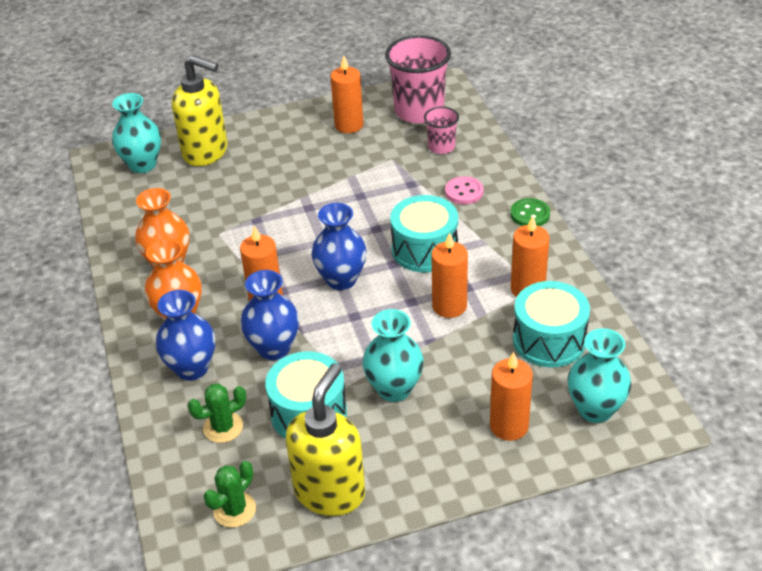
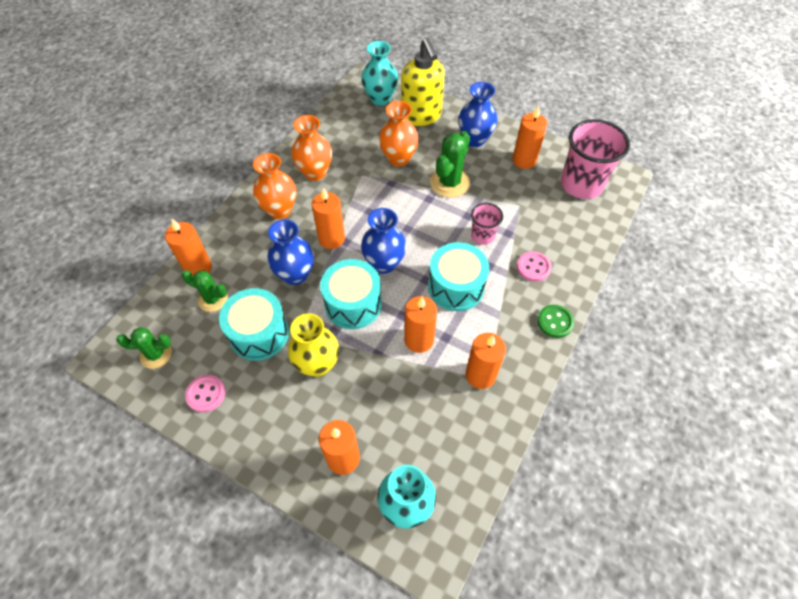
camera: 45 degrees right, 15 degrees up
blue vase [156,290,215,381] -> blue vase moved to [459,82,498,147]
yellow soap dispenser [286,364,365,516] -> pink button [185,375,225,413]
turquoise vase [362,309,424,402] -> yellow vase [288,313,339,377]
pink cup [424,107,459,154] -> pink cup moved to [471,203,503,245]
turquoise drum [513,281,590,367] -> turquoise drum moved to [320,259,382,329]
none -> orange candle [165,219,212,275]
none -> orange vase [379,101,419,167]
none -> green cactus [430,131,470,198]

